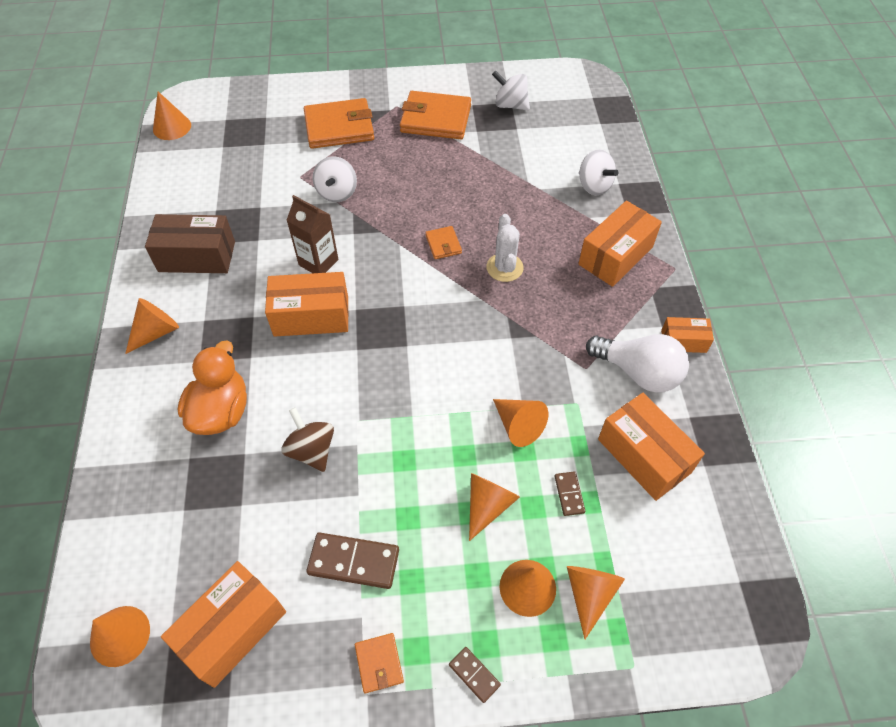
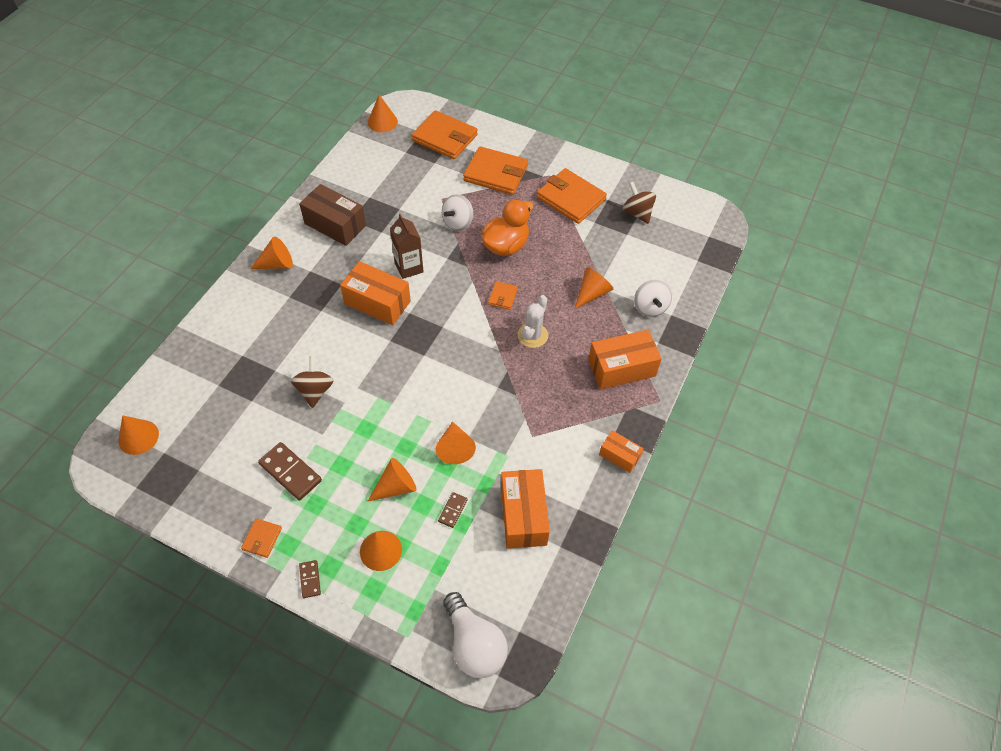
camera: 30 degrees right, 0 degrees up
orange box [161,561,286,688] -> none
orange duck [178,340,247,435] -> orange duck moved to [482,200,533,256]
white spinning top [492,71,530,110] -> brown spinning top [623,182,656,224]
orange cone [567,566,625,639] -> orange cone moved to [575,267,614,309]
white light bulb [586,334,689,393] -> white light bulb moved to [443,592,508,678]
none -> orange wallet [412,110,478,159]

